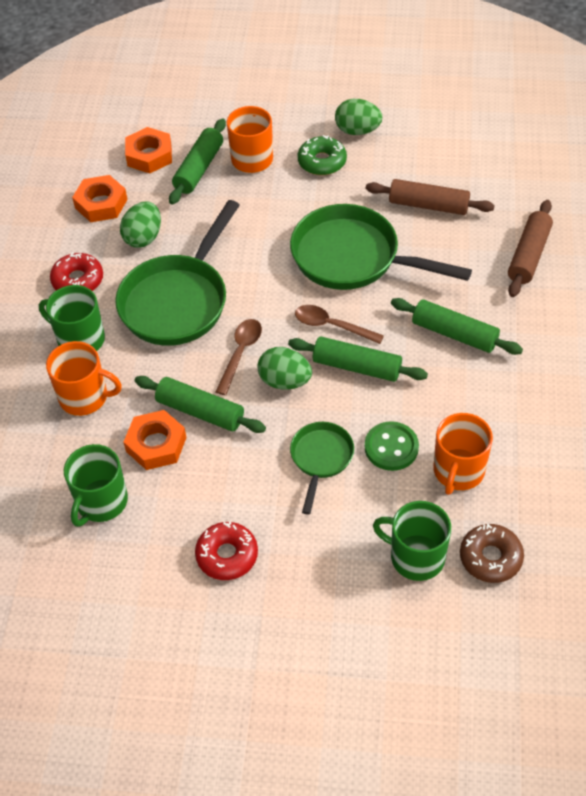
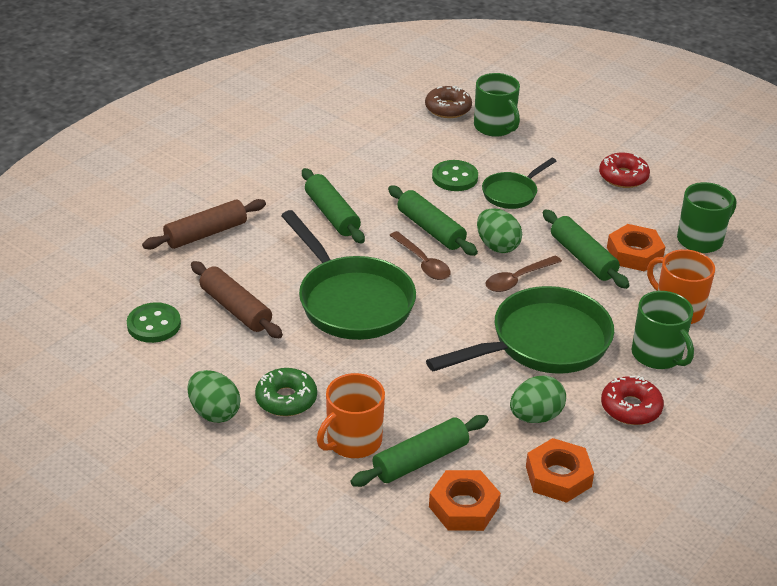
camera: 150 degrees left, 15 degrees down
orange mug [433,413,493,495] -> none
none -> green button [127,302,181,343]

